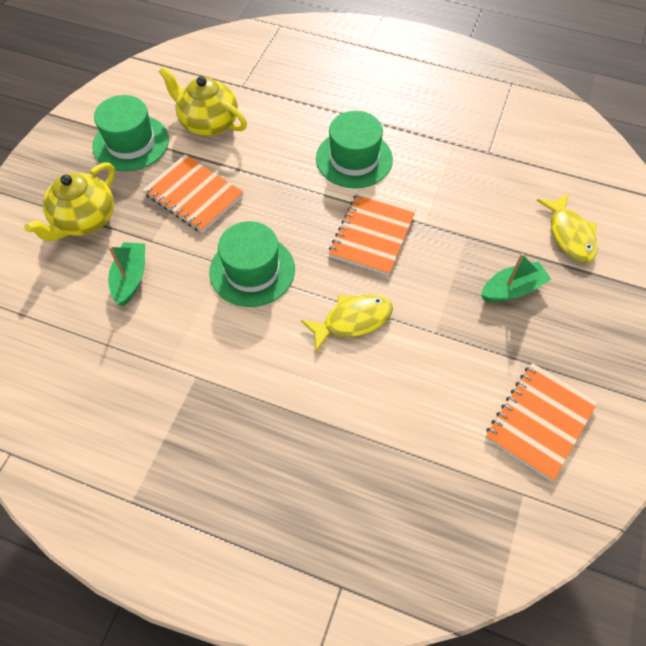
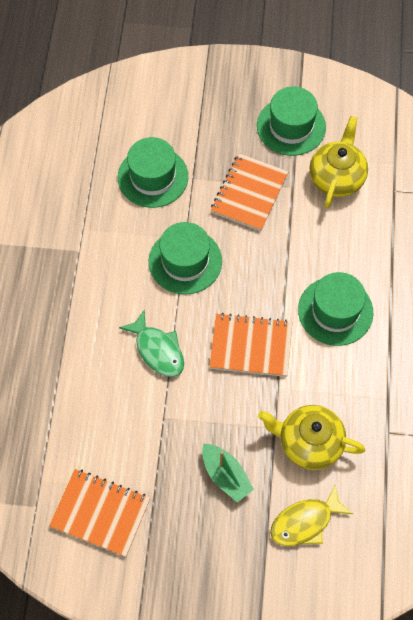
camera: 75 degrees right, 5 degrees up
yellow teapot [24,162,115,241] -> yellow teapot moved to [258,405,365,470]
green boat [108,242,145,306] -> green hat [118,137,188,208]
yellow fish [301,294,393,352] -> green fish [119,310,184,377]

